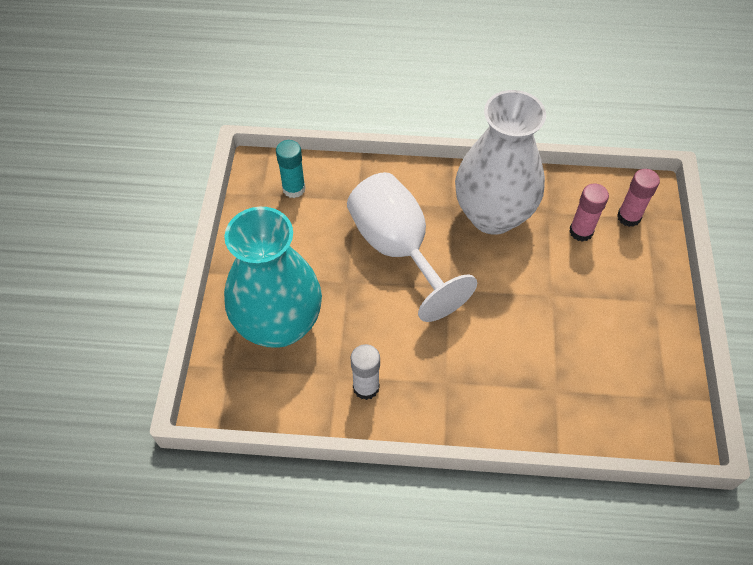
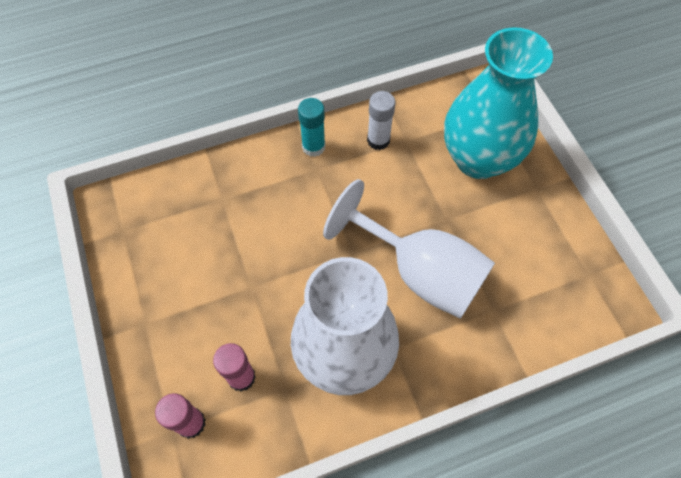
camera: 155 degrees right, 5 degrees up
turquoise glue stick [276,140,306,198] -> turquoise glue stick moved to [298,98,325,157]

